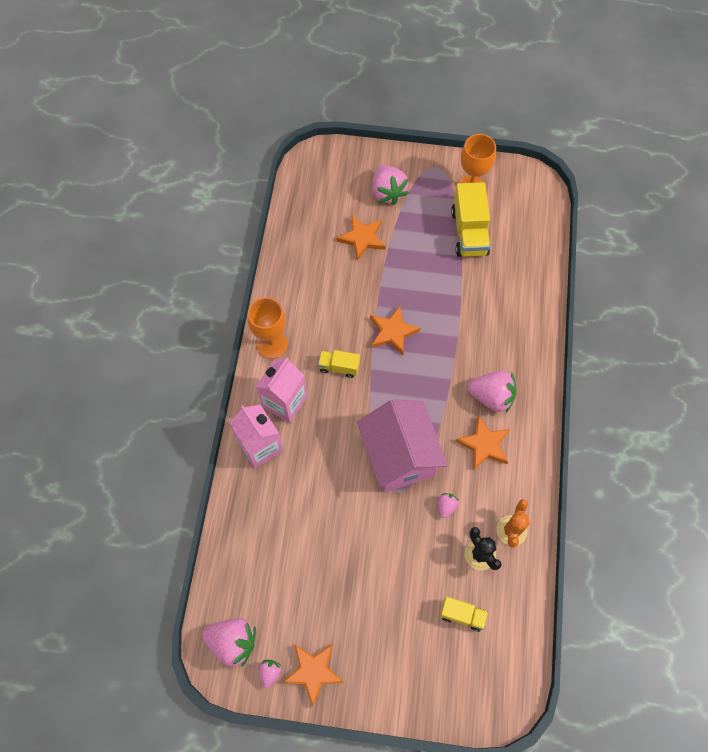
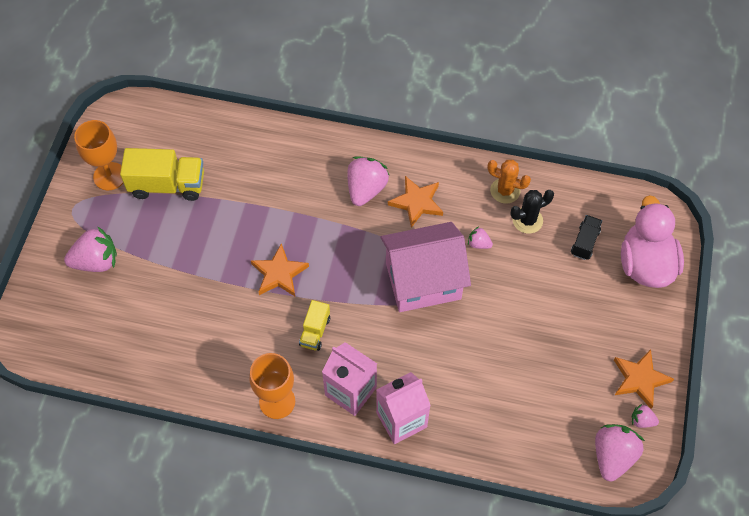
camera: 85 degrees left, 5 degrees down
orange star [336,215,386,261] -> none
yellow truck [440,597,489,632] -> black truck [571,215,602,260]
none -> pink duck [621,195,684,288]

